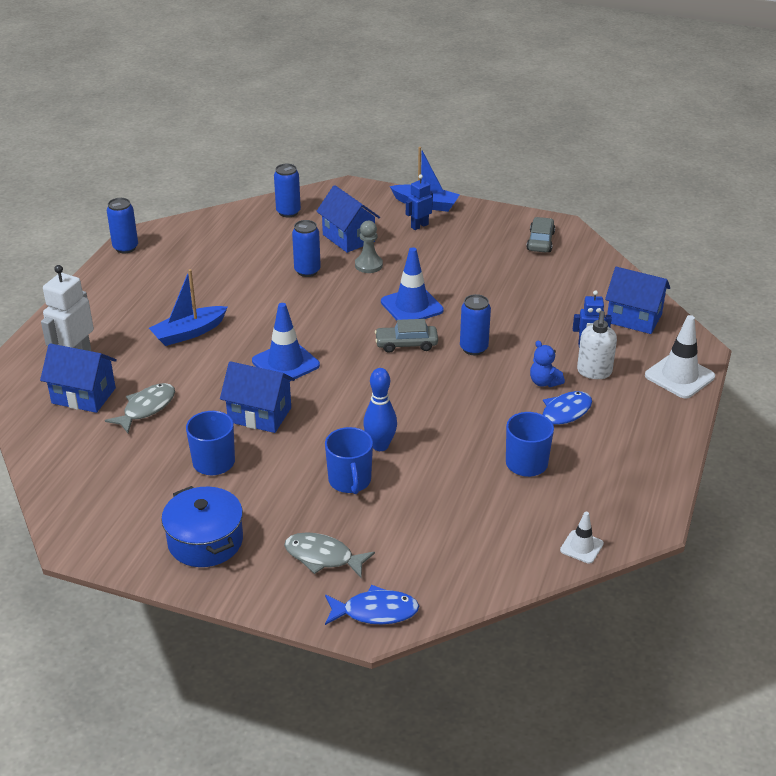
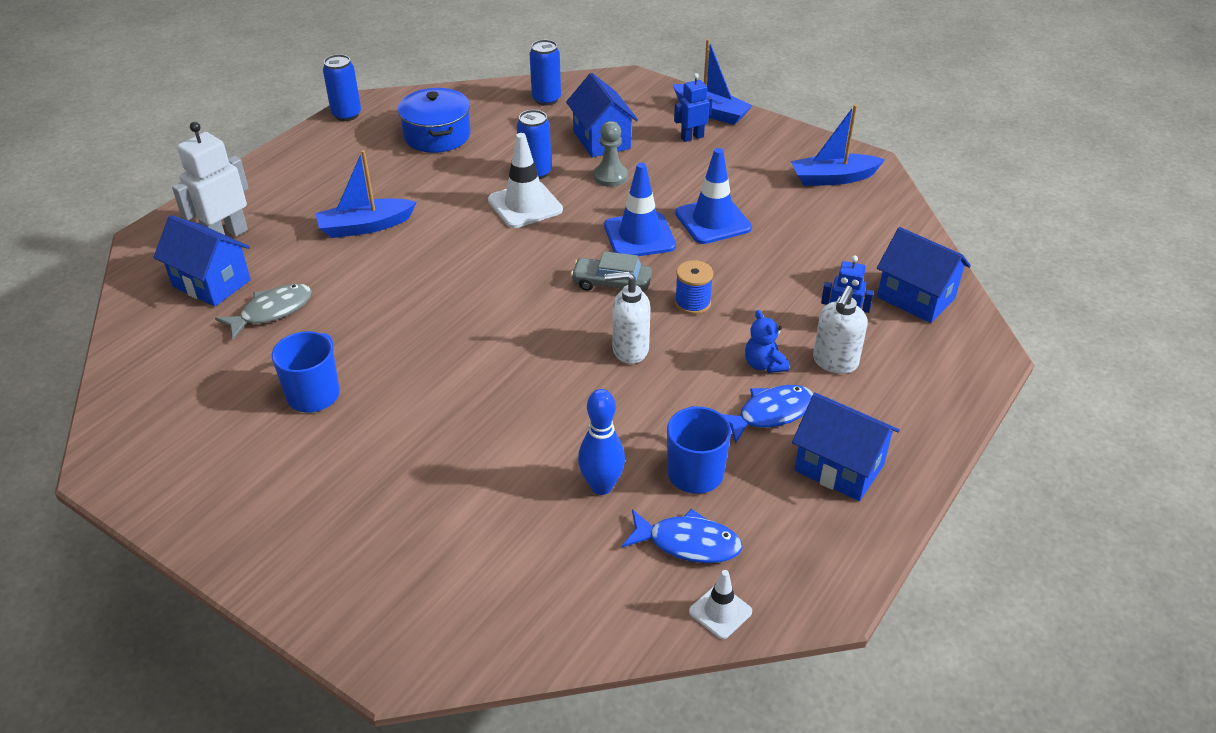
camera: 15 degrees right, 5 degrees up
blue pot [161,486,243,567] -> blue pot moved to [398,88,471,153]
blue house [220,361,295,433] -> blue house moved to [792,393,900,501]
blue traffic cone [252,303,320,381] -> blue traffic cone moved to [675,148,752,244]
grey fish [284,532,375,578] -> none
blue mug [325,427,373,494] -> none
blue fish [325,585,419,625] -> blue fish moved to [622,509,743,563]
blue bowling pin [363,368,397,451] -> blue bowling pin moved to [578,389,625,495]
blue can [460,294,491,355] -> blue spool [675,260,713,315]
grey car [526,217,555,253] -> blue boat [791,104,885,186]
white traffic cone [645,315,715,399] -> white traffic cone moved to [488,133,563,228]
none -> white soap dispenser [605,271,651,364]

